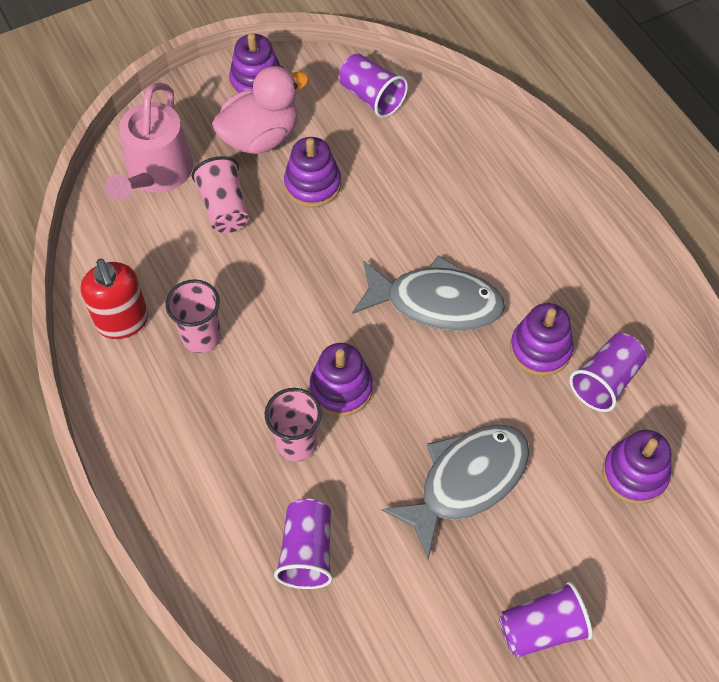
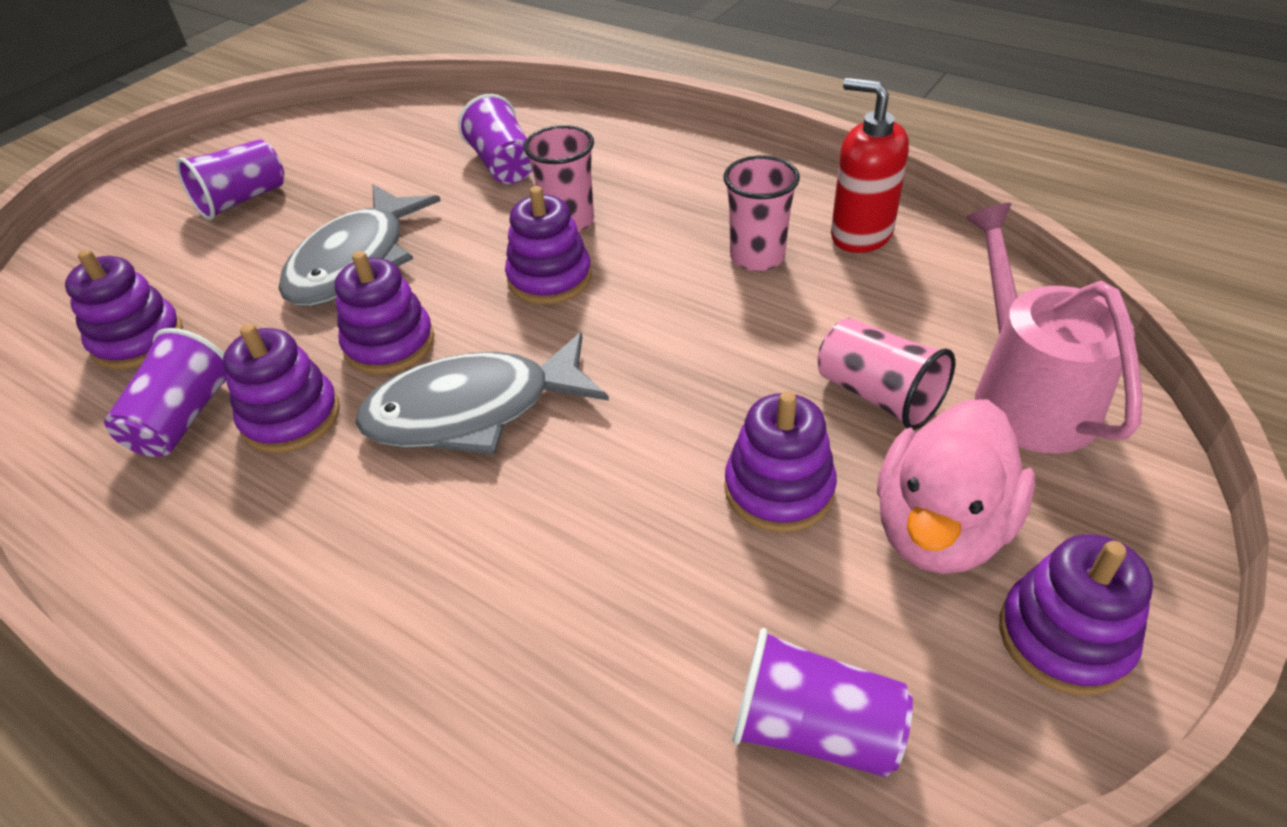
camera: 155 degrees right, 15 degrees down
none -> purple stacking toy [335,251,434,375]

